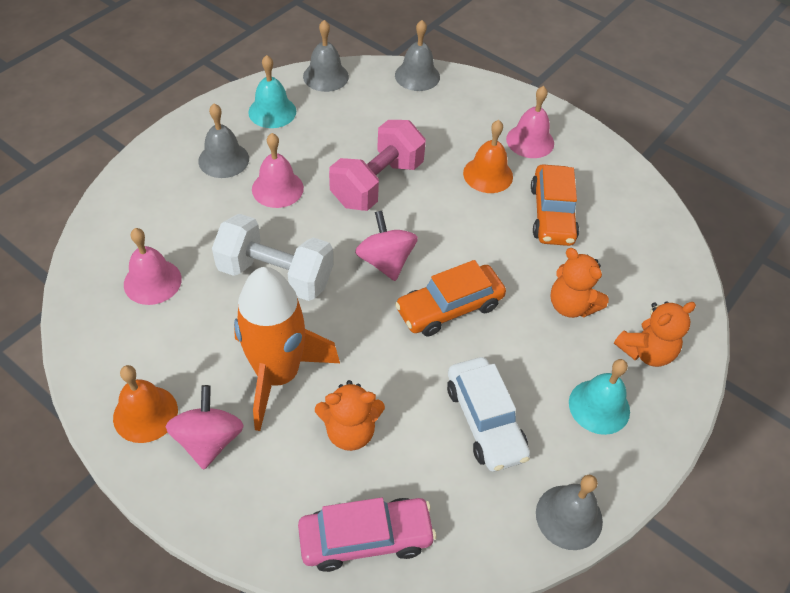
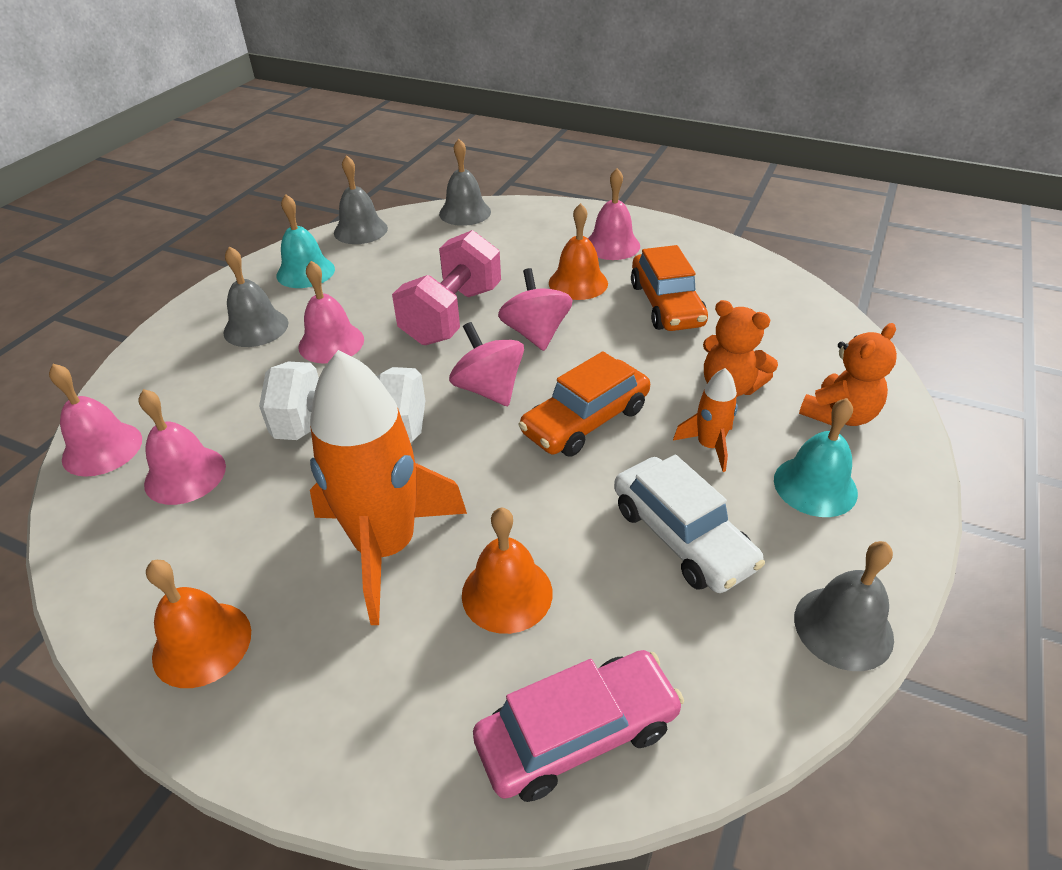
camera: 10 degrees left, 10 degrees down
pink spinning top [165,385,244,469] -> pink spinning top moved to [498,268,573,351]
orange teddy bear [315,380,385,451] -> orange bell [462,508,553,634]
none -> pink bell [49,364,142,477]
none -> orange rocket [673,368,738,472]

